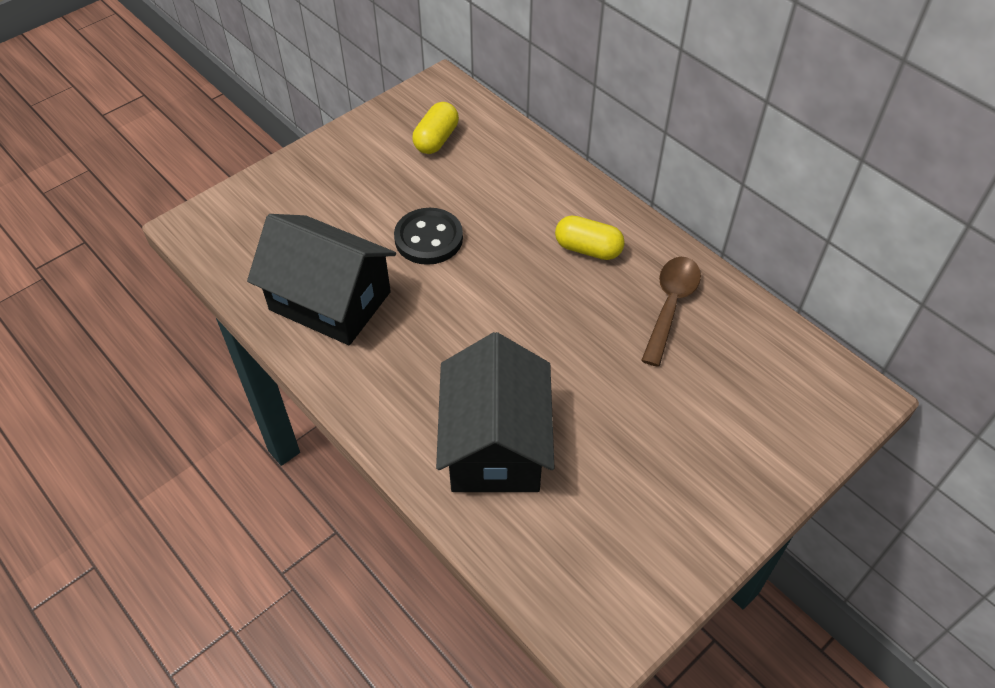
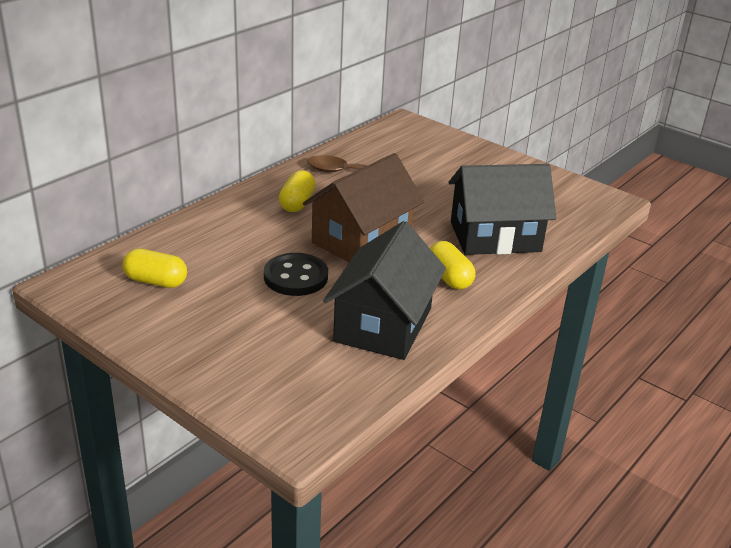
camera: 100 degrees left, 20 degrees down
none -> brown house [303,153,424,262]
none -> yellow capsule [430,241,476,290]

